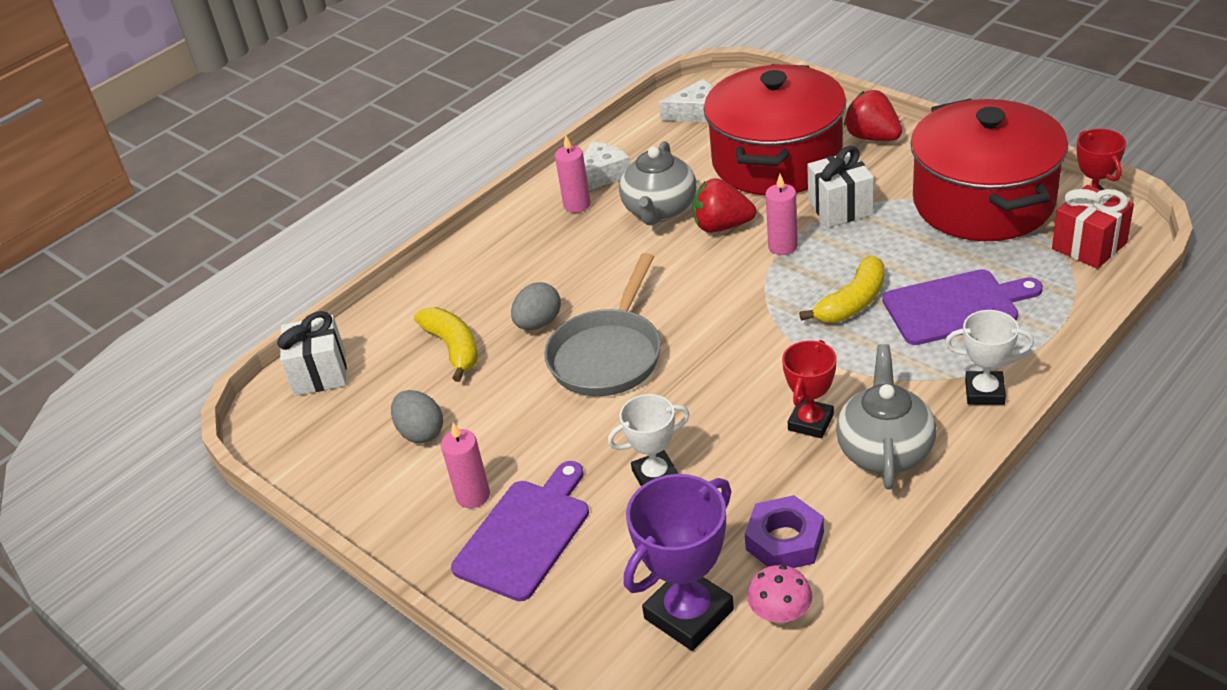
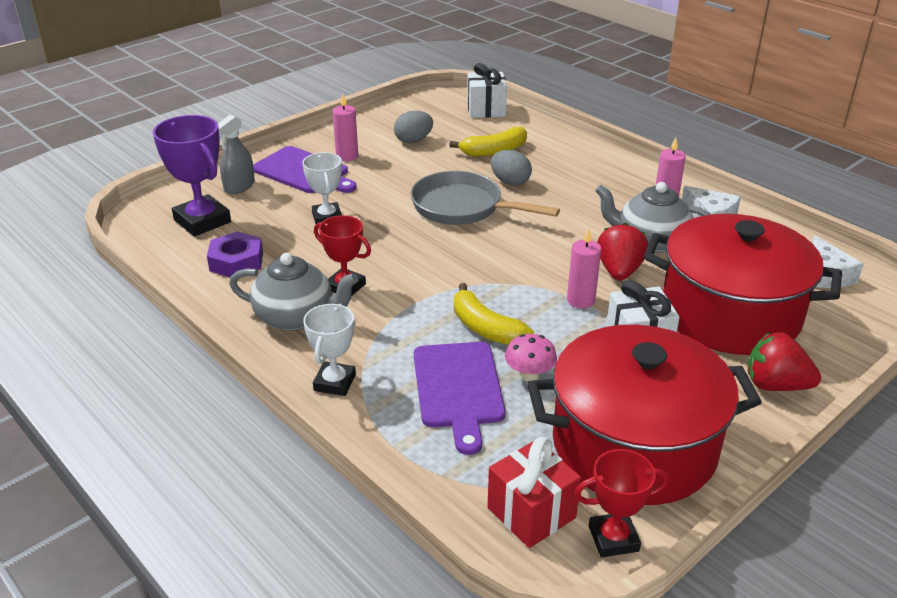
camera: 90 degrees right, 5 degrees down
pink mushroom [747,565,812,624] -> pink mushroom moved to [505,334,557,382]
red strawberry [844,90,902,141] -> red strawberry turned 120 degrees counterclockwise [748,332,821,391]
none -> grey spray bottle [218,115,255,194]

